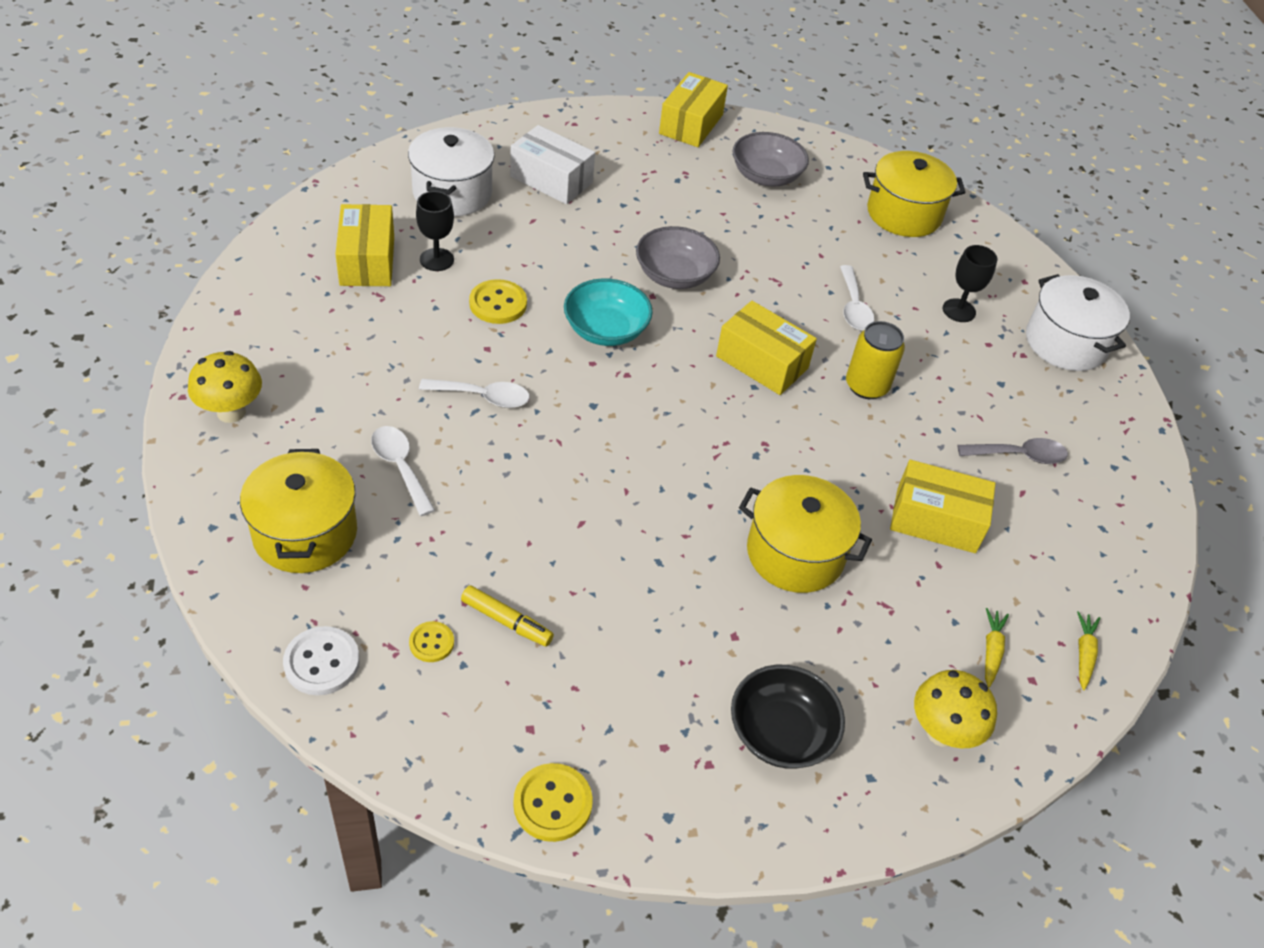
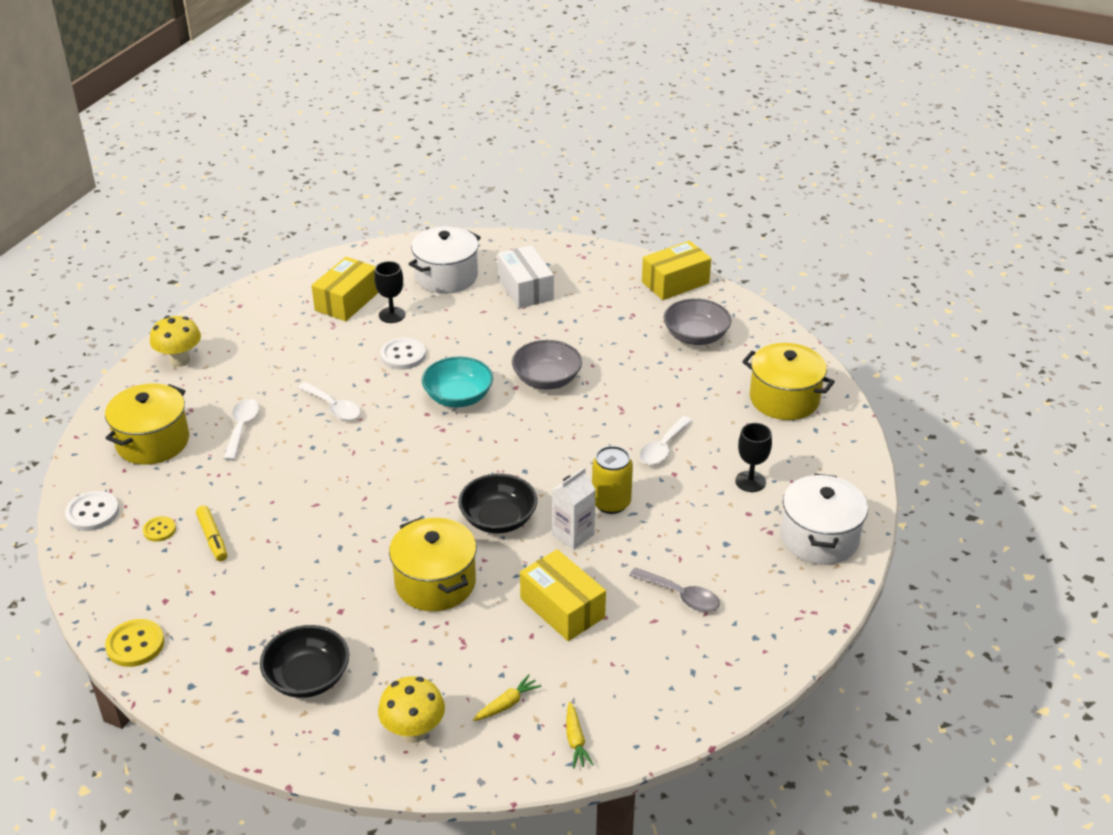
camera: 40 degrees right, 10 degrees down
yellow button [469,279,527,324] -> white button [380,338,426,370]
yellow box [716,301,817,395] -> none
yellow carrot [1077,611,1100,690] -> yellow carrot turned 120 degrees clockwise [566,702,594,768]
none -> black bowl [458,473,537,533]
none -> white carton [552,468,596,550]

